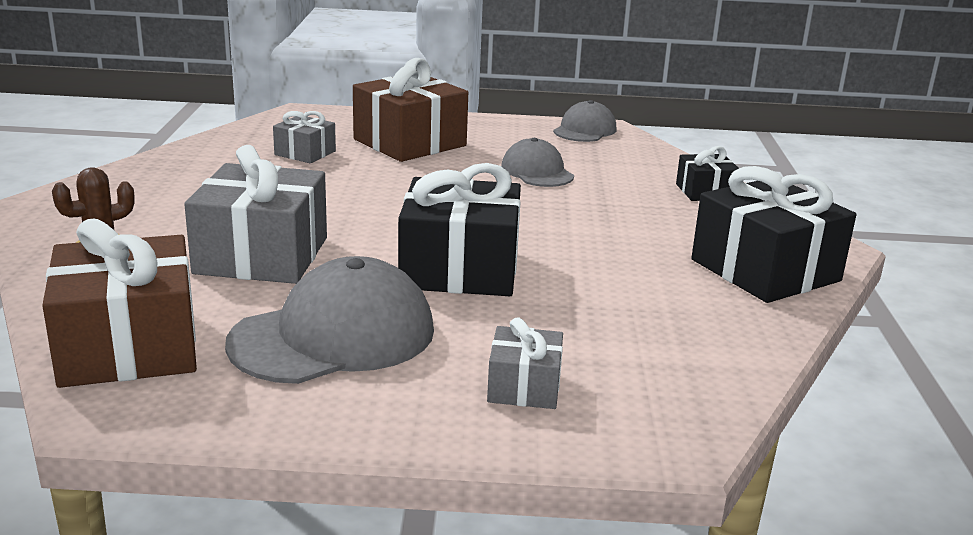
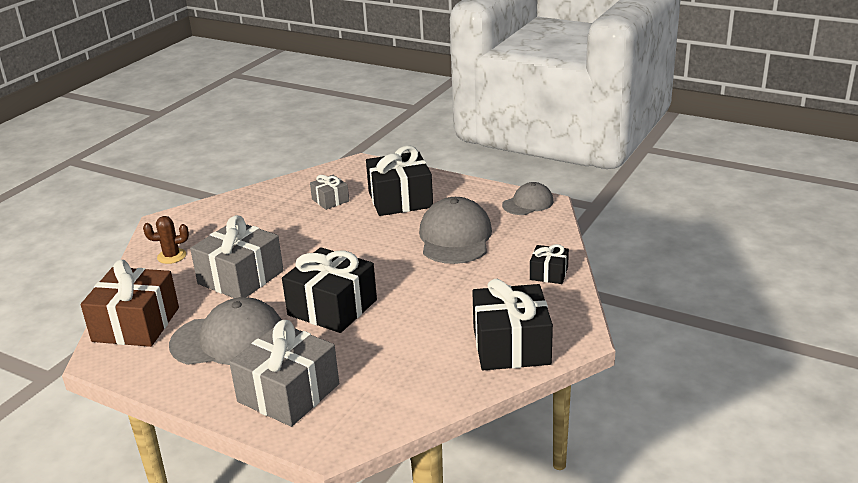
camera: 30 degrees right, 5 degrees up
brown gift [353,58,468,162] -> black gift [366,146,433,216]
grey gift [487,317,563,409] -> grey gift [229,320,339,427], size x1.94
grey cap [501,138,574,187] -> grey cap [419,197,492,264], size x1.72

